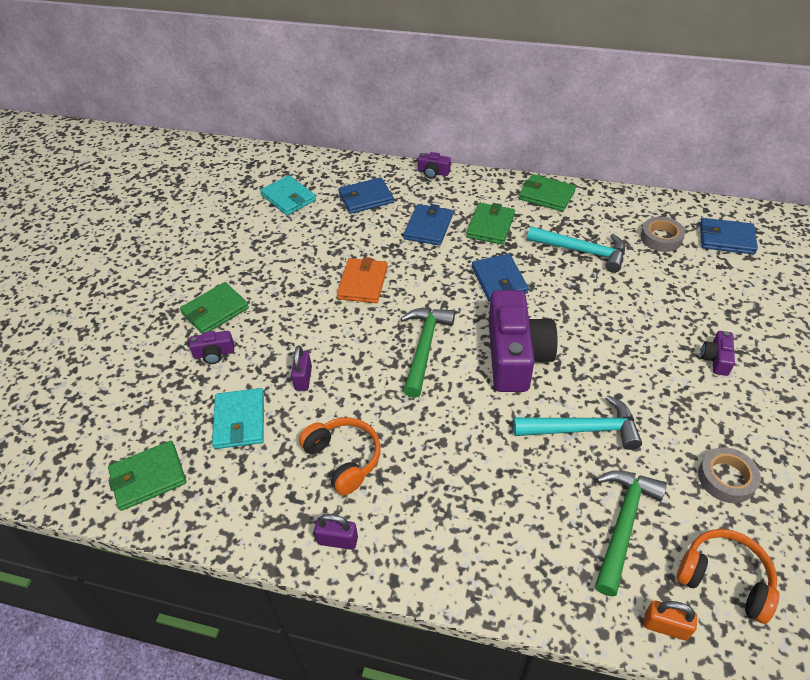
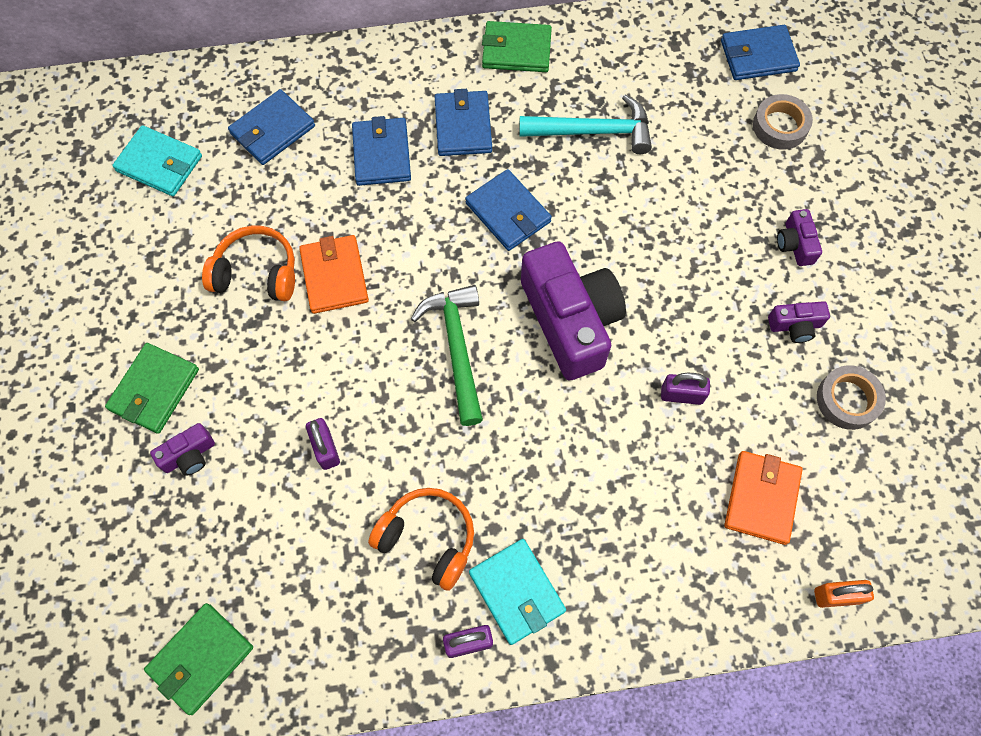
camera: 25 degrees left, 20 degrees up
turquoise wallet [212,388,264,449] -> turquoise wallet moved to [469,539,566,645]
purple camera [418,152,451,179] -> purple camera moved to [768,301,830,343]
green wallet [466,203,515,245] -> blue wallet [435,89,492,156]
turquoise hammer [513,395,642,450] -> purple padlock [661,373,710,405]
green hammer [595,470,667,597] -> orange wallet [724,451,803,545]
grey tape [640,217,685,252] -> grey tape moved to [753,94,813,150]
orange headphones [676,529,779,624] -> orange headphones moved to [202,226,295,301]

